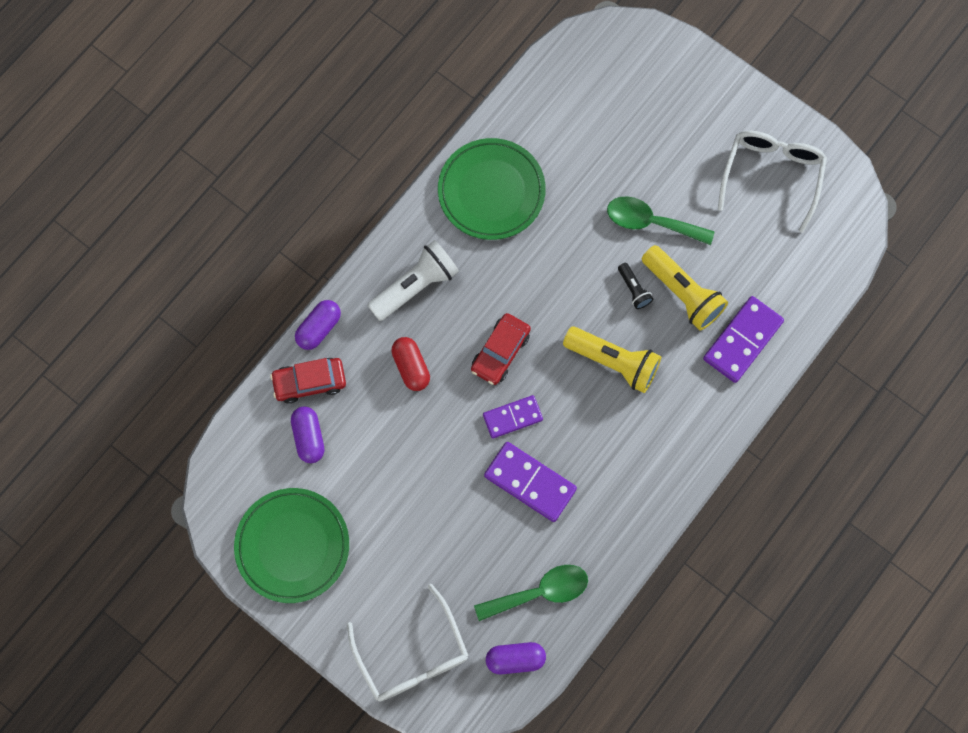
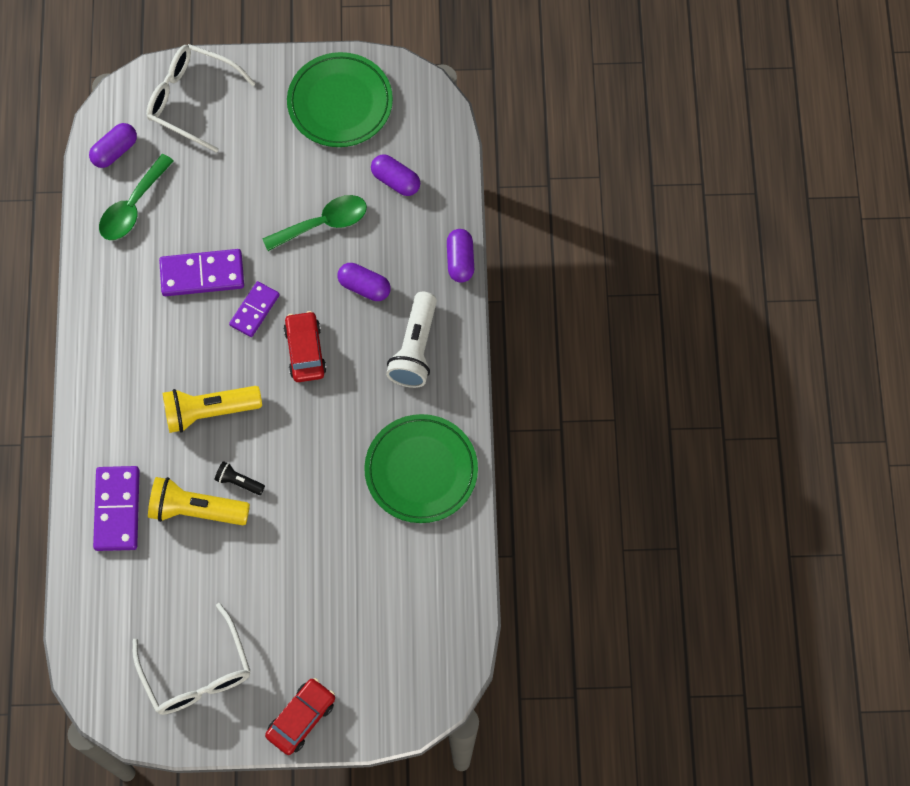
camera: 140 degrees right, 5 degrees down
red car [270,358,346,404] -> red car moved to [265,678,335,755]
red capsule [391,337,430,391] -> purple capsule [338,263,391,301]
green spoon [607,196,714,245] -> green spoon moved to [262,195,367,251]

